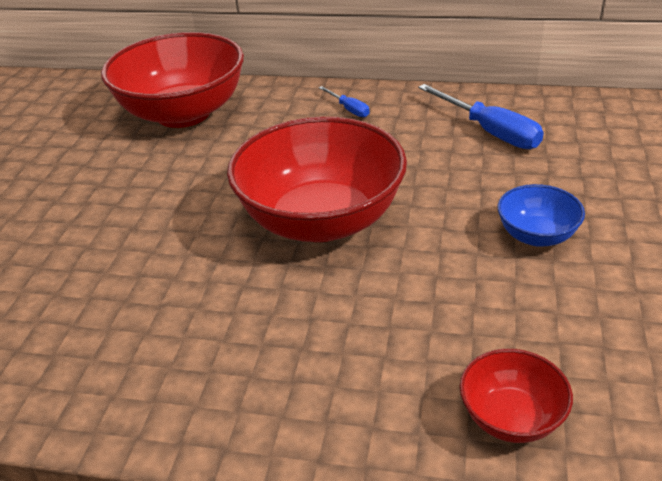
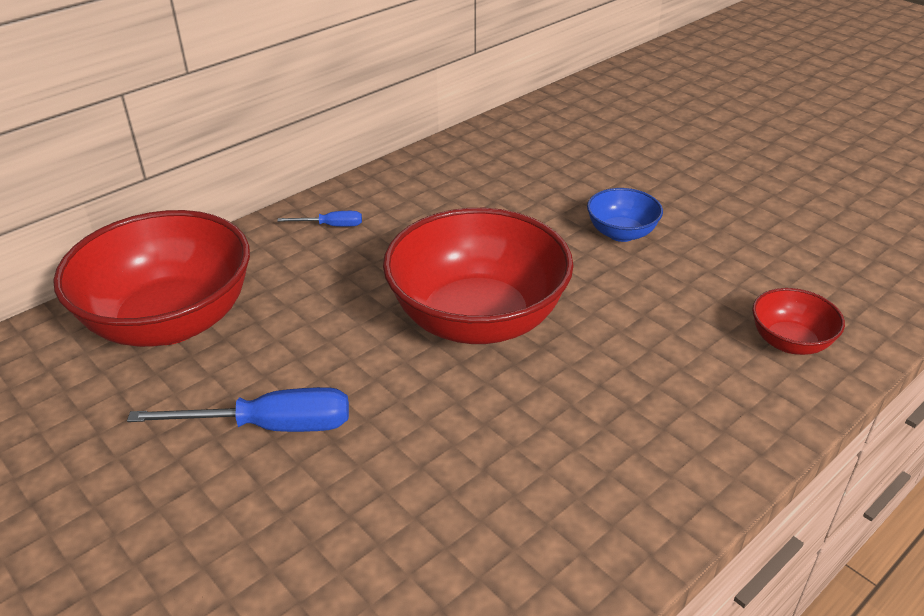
camera: 55 degrees left, 0 degrees up
blue screwdriver [418,84,544,149] -> blue screwdriver moved to [127,387,349,432]

